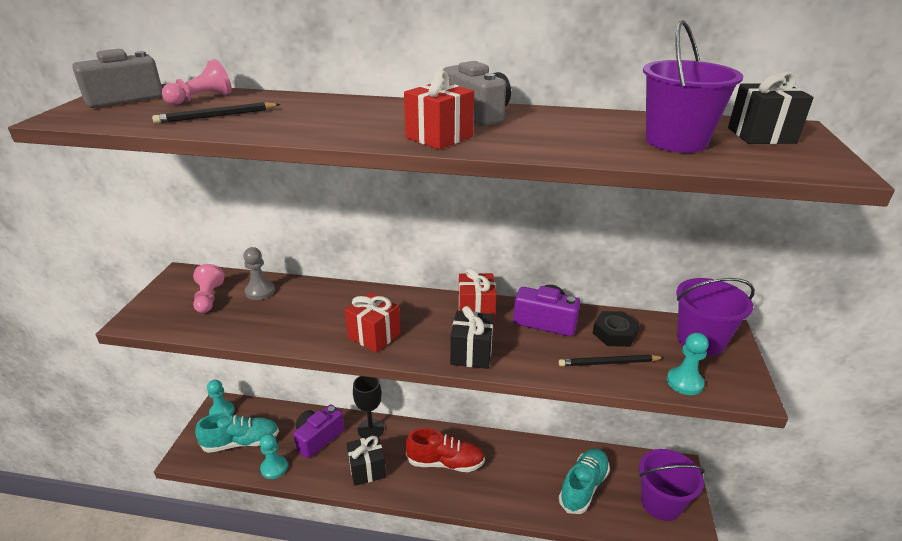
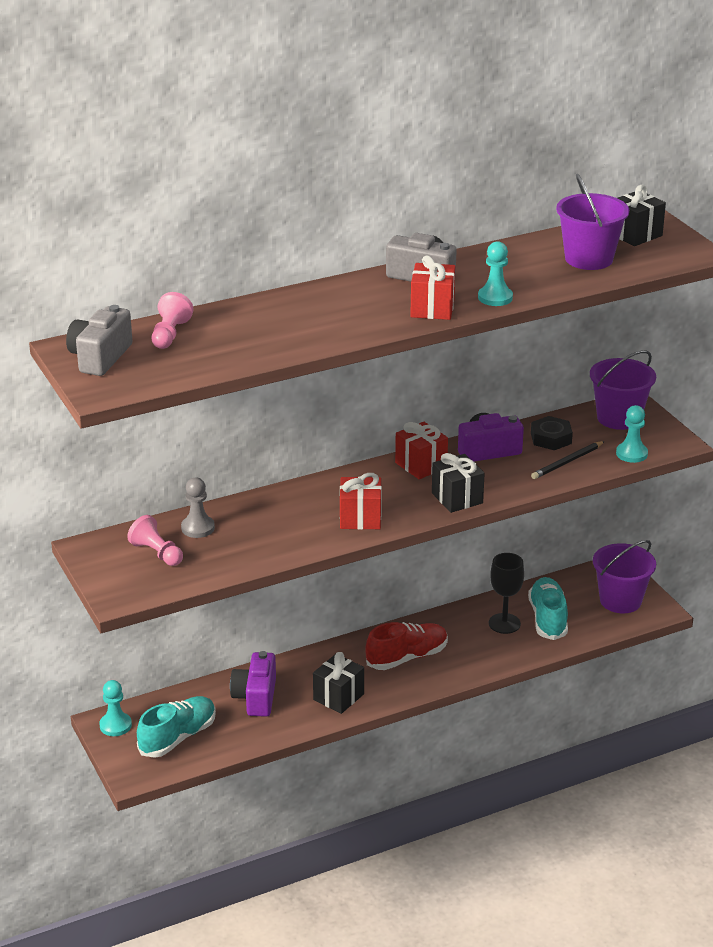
camera: 35 degrees left, 0 degrees up
black pencil [152,102,281,124] -> none
turquoise pawn [260,434,288,479] -> turquoise pawn moved to [478,241,513,306]
black goblet [353,376,384,438] -> black goblet moved to [489,553,524,634]

